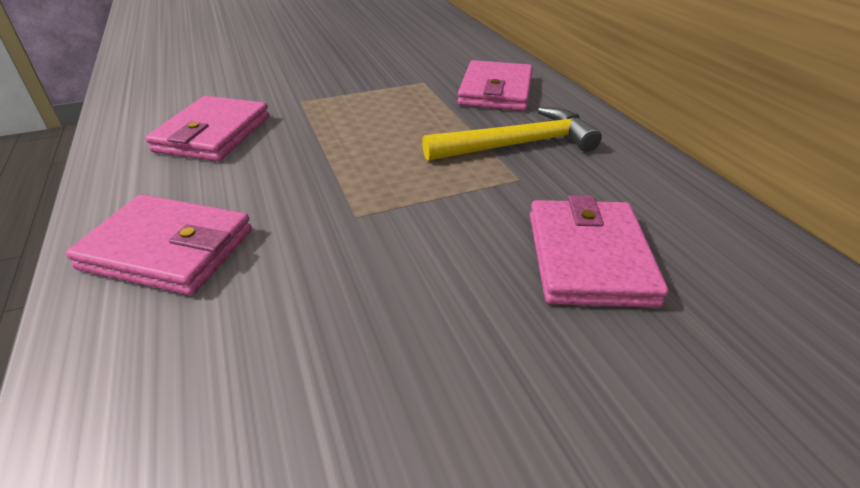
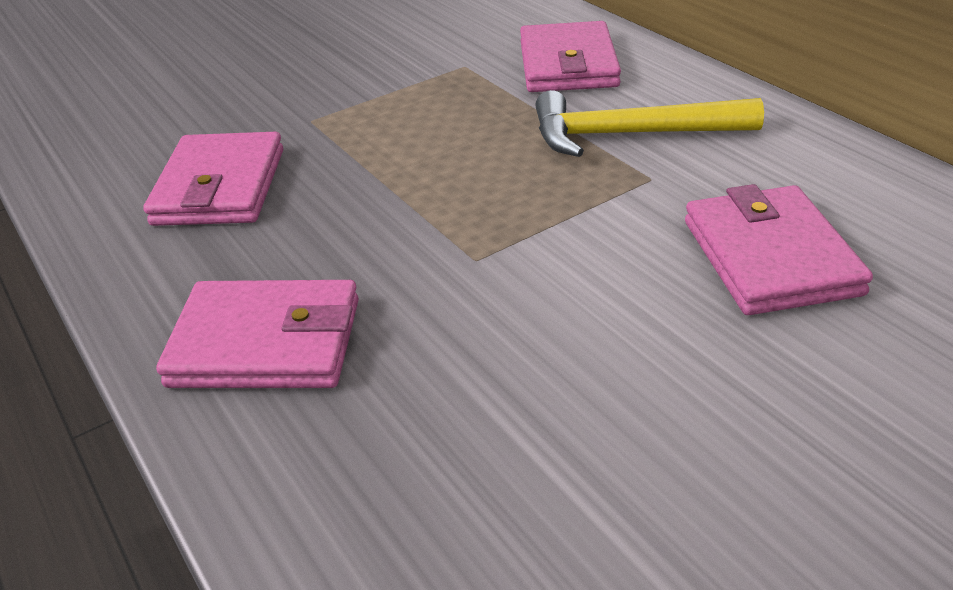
camera: 10 degrees left, 0 degrees up
yellow hammer [422,107,602,161] -> yellow hammer turned 150 degrees counterclockwise [535,90,764,157]

